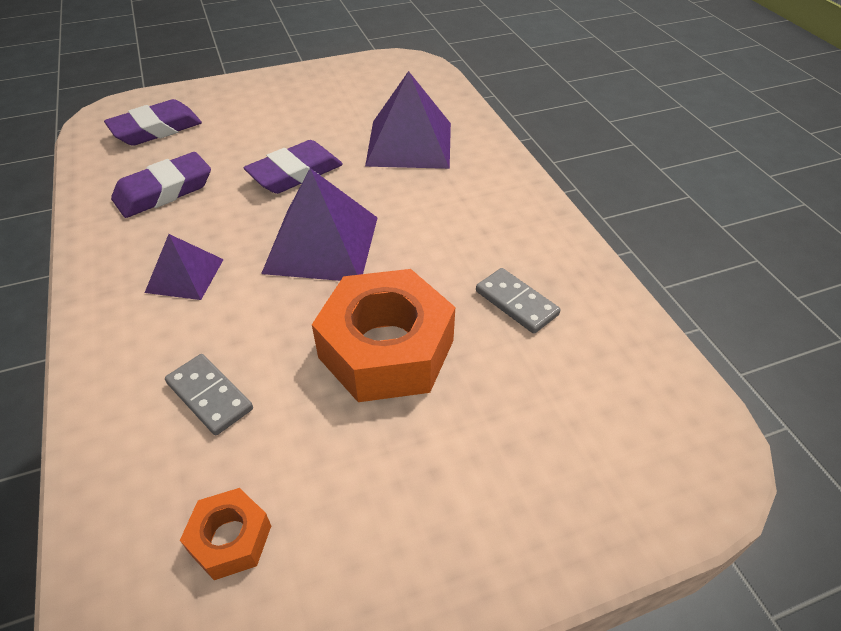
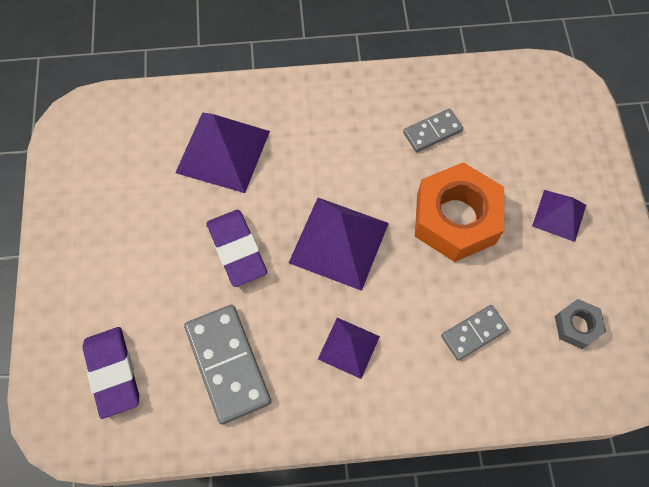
camera: 75 degrees left, 20 degrees up
purple eraser [111,152,211,218] -> grey domino [184,305,271,424]
orange nut [180,488,271,580] -> grey nut [555,299,606,349]
none -> purple pyramid [532,190,586,242]

